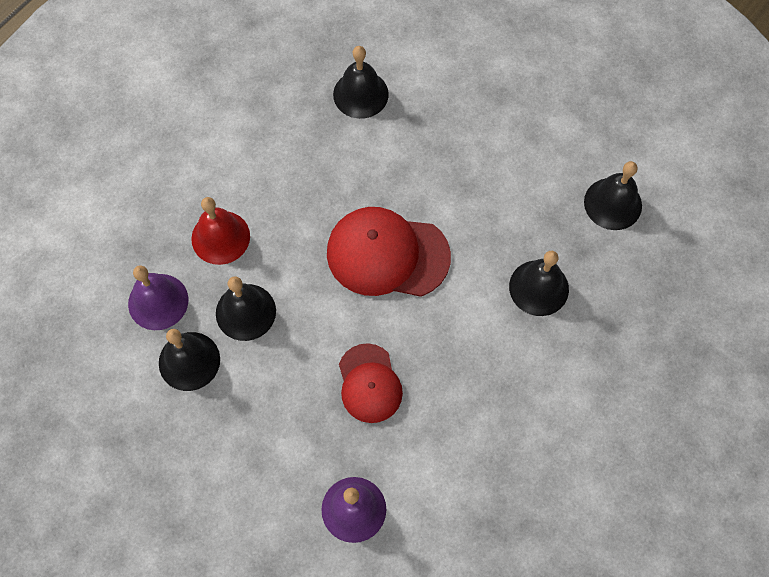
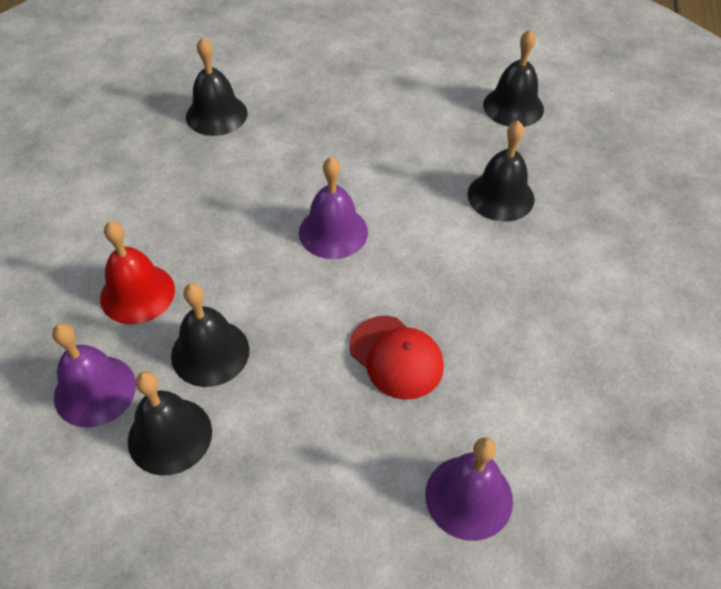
camera: 30 degrees left, 15 degrees down
red cap [327,207,451,297] -> purple bell [299,157,368,259]

